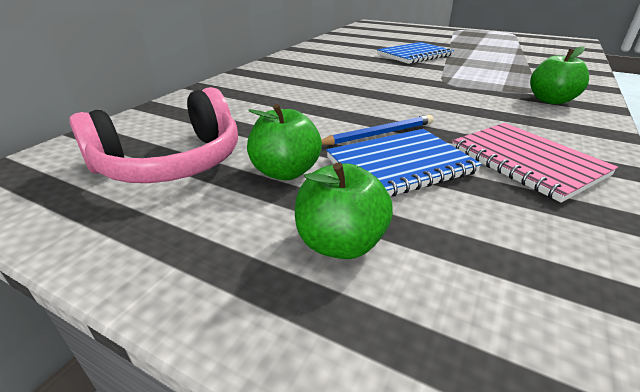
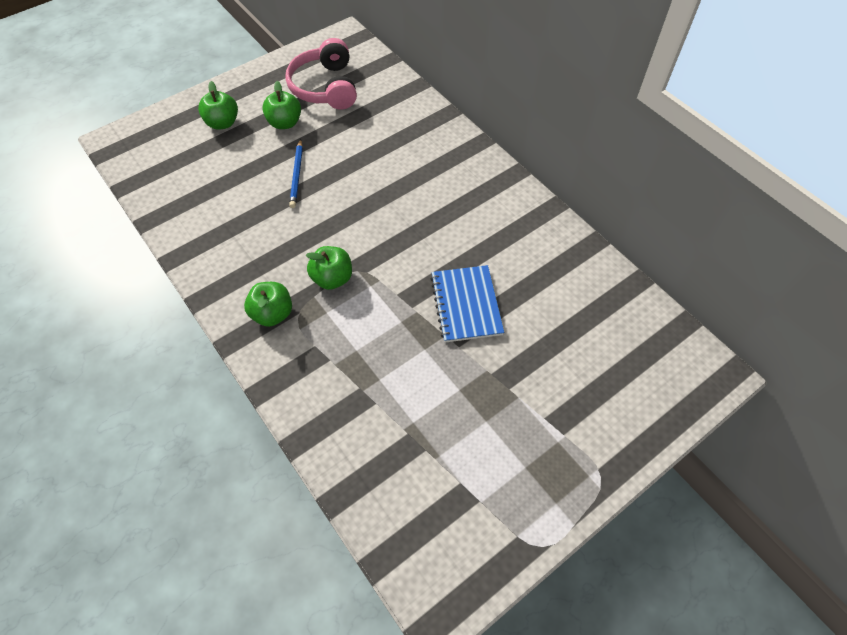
camera: 115 degrees right, 25 degrees up
blue notebook [326,129,482,197] -> none
pink notebook [452,123,618,203] -> none
none -> green apple [306,246,352,290]

